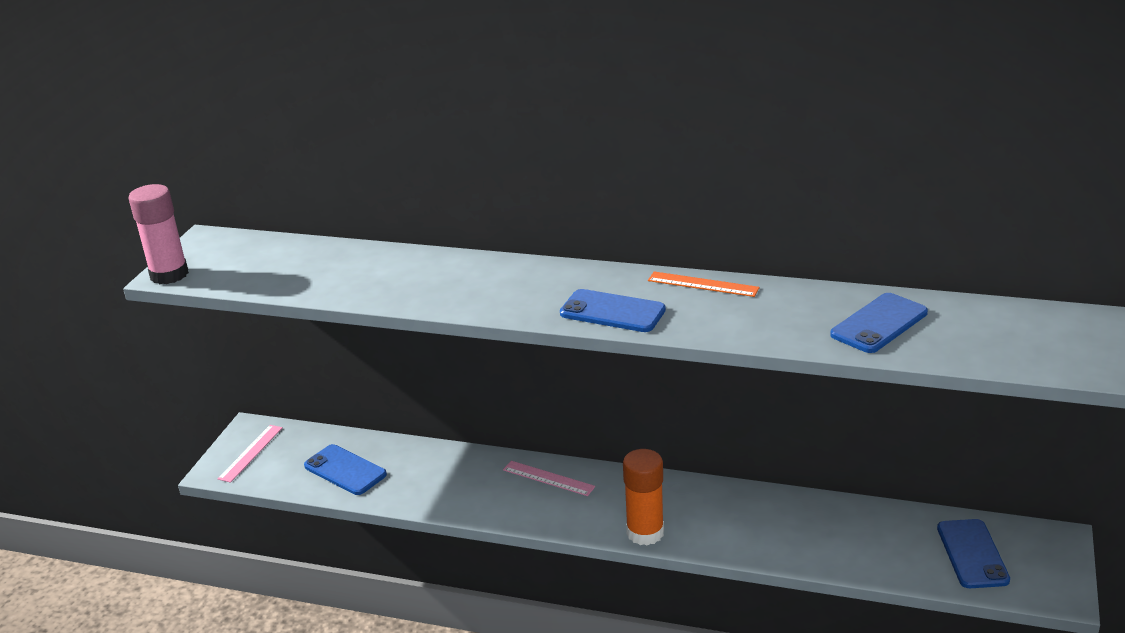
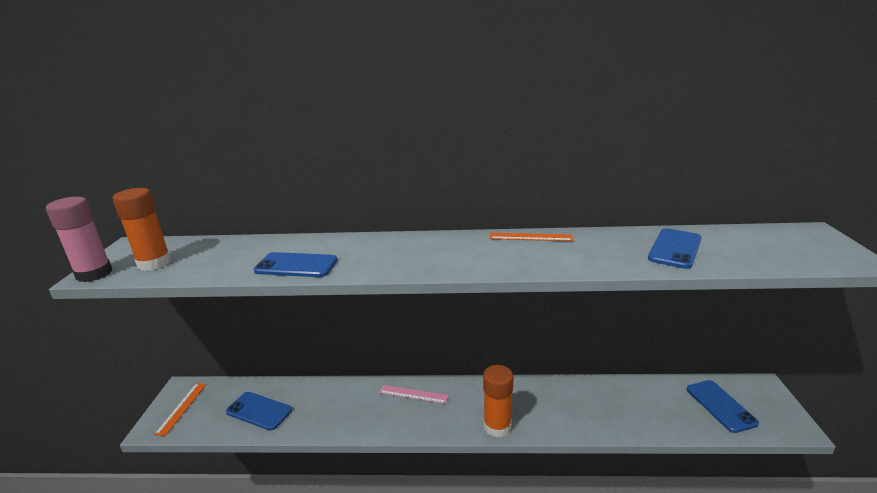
camera: 15 degrees left, 5 degrees down
pink ruler [218,425,283,483] -> orange ruler [154,383,207,436]
blue phone [560,289,666,332] -> blue phone moved to [254,252,337,277]
none -> orange glue stick [112,188,171,271]

